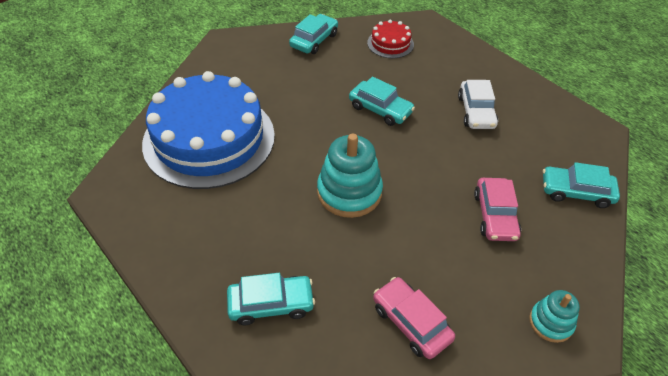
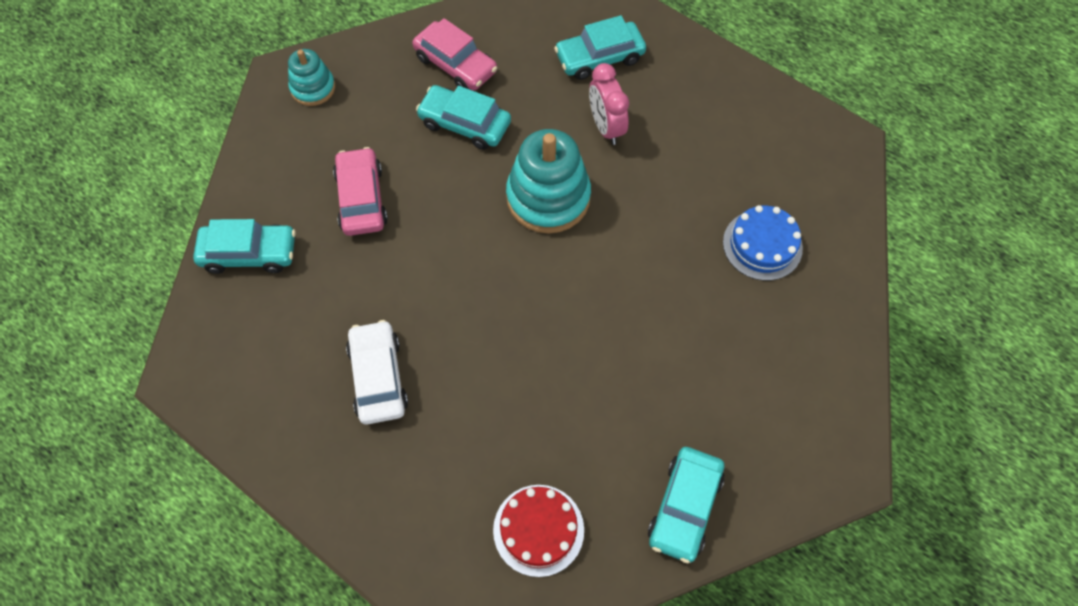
camera: 170 degrees right, 15 degrees up
blue cake [142,71,275,189] -> blue cake [723,205,803,281], size x0.42
turquoise car [349,77,415,126] -> turquoise car moved to [416,85,511,150]
none -> pink clock [589,63,629,145]

